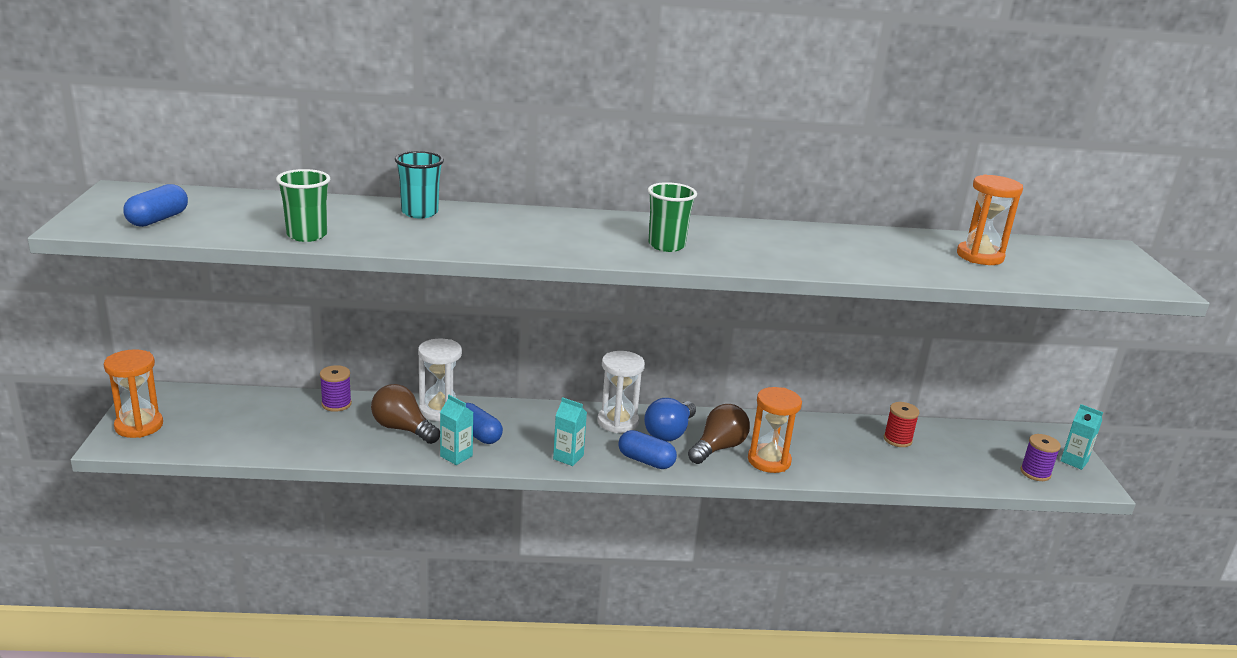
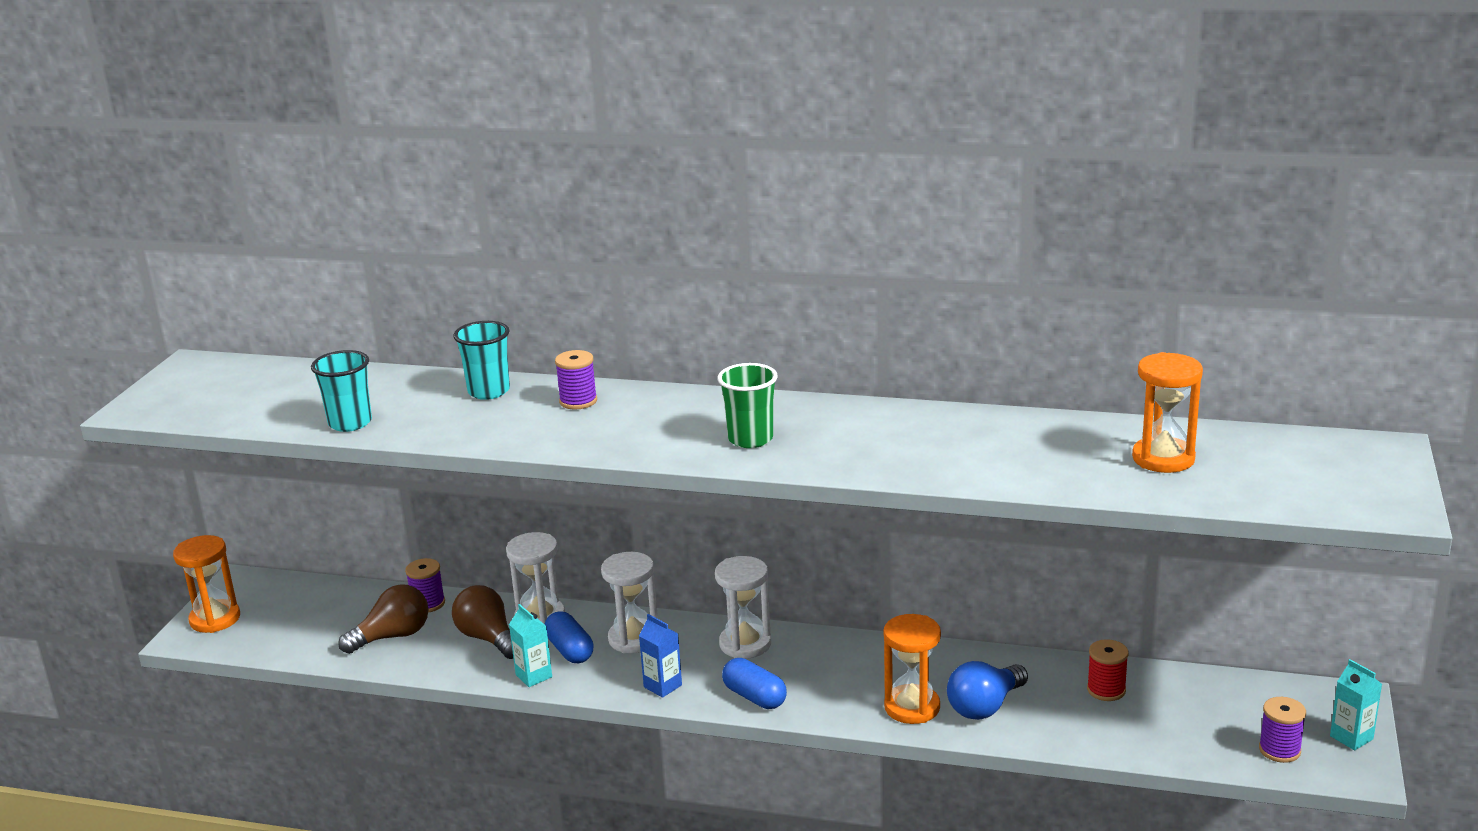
camera: 20 degrees right, 0 degrees up
blue capsule [123,184,188,227] -> none
green cup [276,169,330,242] -> turquoise cup [311,350,372,432]
turquoise carton [553,397,587,466] -> blue carton [639,614,682,698]
blue light bulb [644,398,696,442] -> blue light bulb moved to [947,661,1028,720]
brown light bulb [688,404,750,464] -> brown light bulb moved to [338,584,428,654]
none -> purple spool [555,350,597,409]
none -> white hourglass [601,552,658,653]

